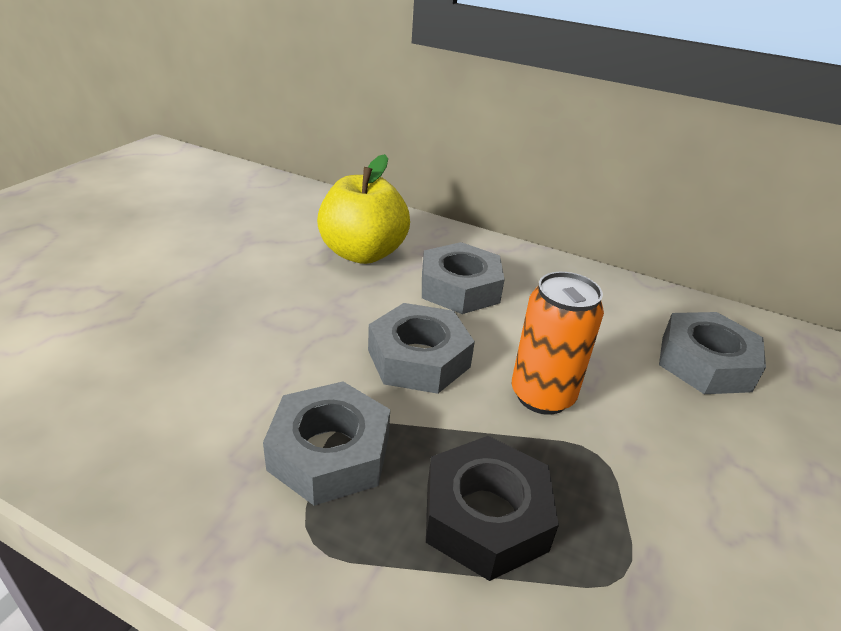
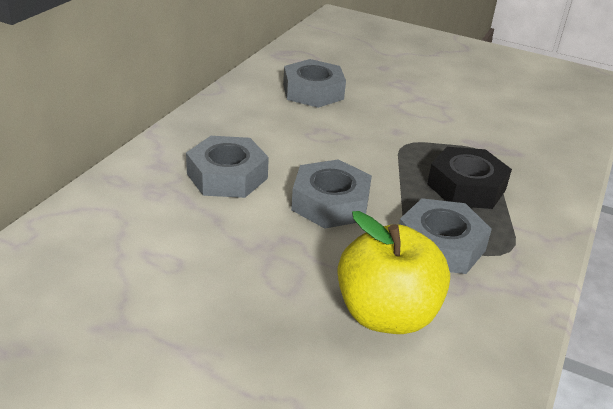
camera: 90 degrees left, 0 degrees up
yellow apple [317,154,410,264] -> yellow apple moved to [337,211,450,334]
orange can [512,272,604,415] -> none

